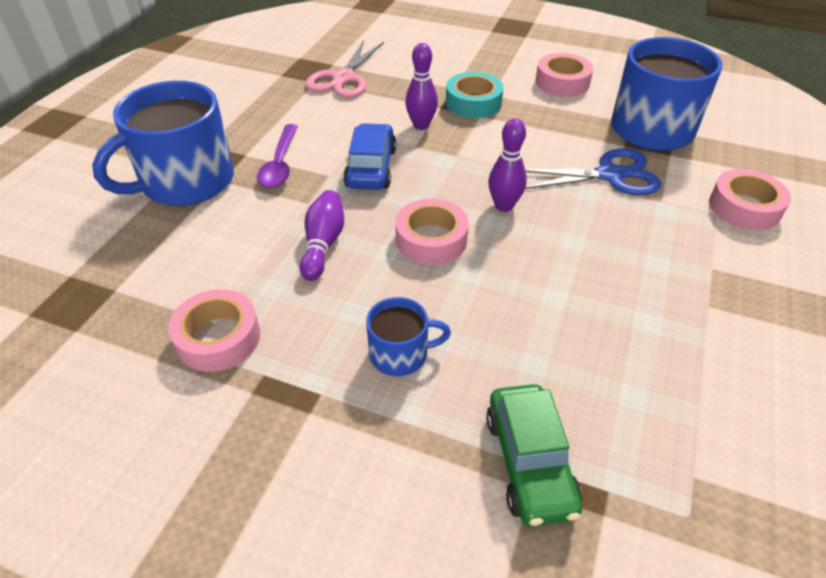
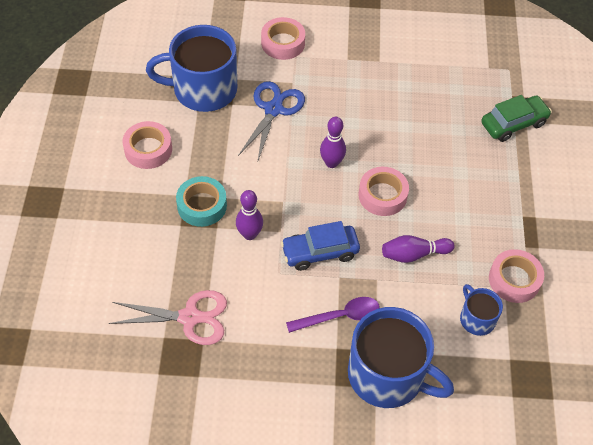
camera: 110 degrees left, 10 degrees up
blue mug [366,297,451,376] -> blue mug moved to [460,284,503,336]
blue scissors [525,148,661,195] -> blue scissors turned 45 degrees clockwise [238,81,305,163]

